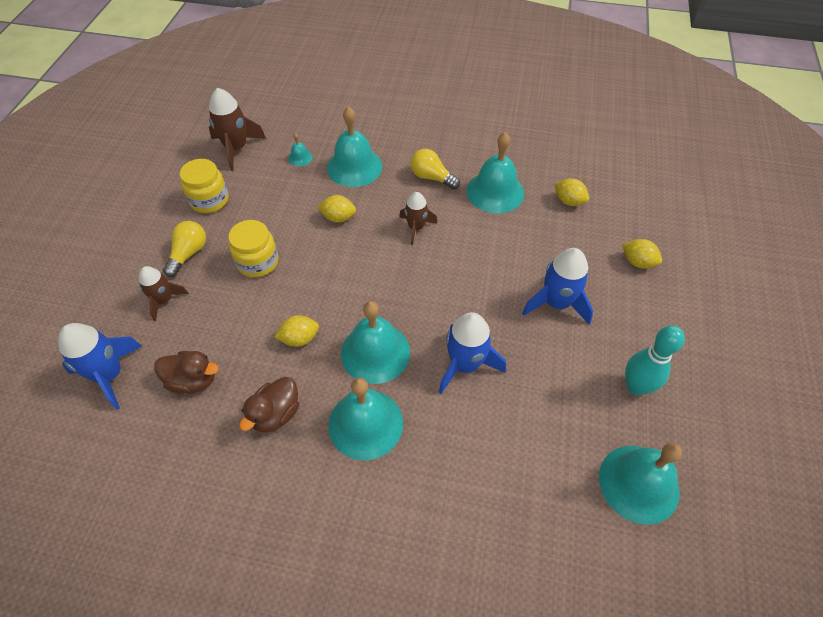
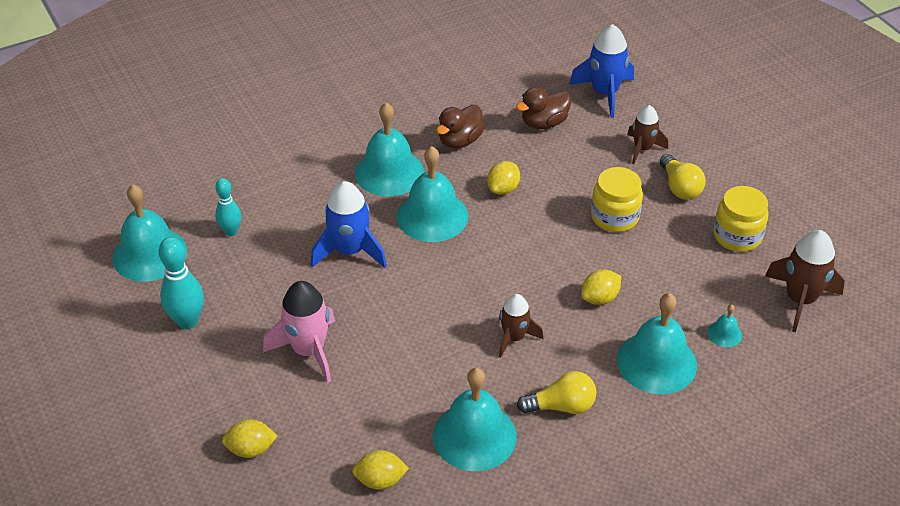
camera: 140 degrees right, 10 degrees down
brown duck [239,377,299,432] -> brown duck turned 135 degrees counterclockwise [436,105,484,148]
blue rocket [522,248,593,324] -> pink rocket [263,281,335,382]
none -> turquoise bowling pin [215,178,241,236]

